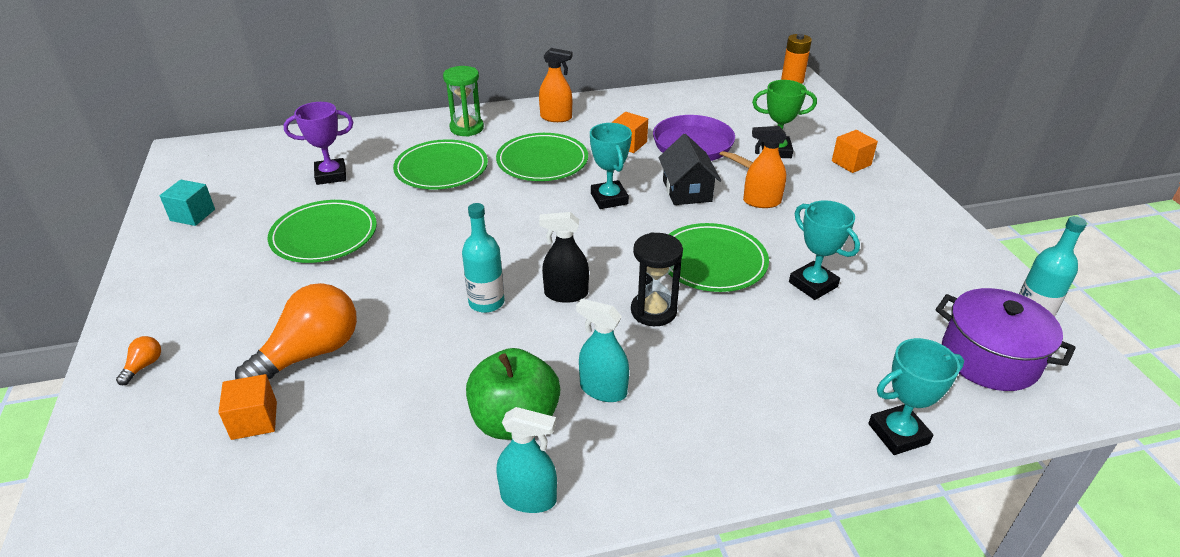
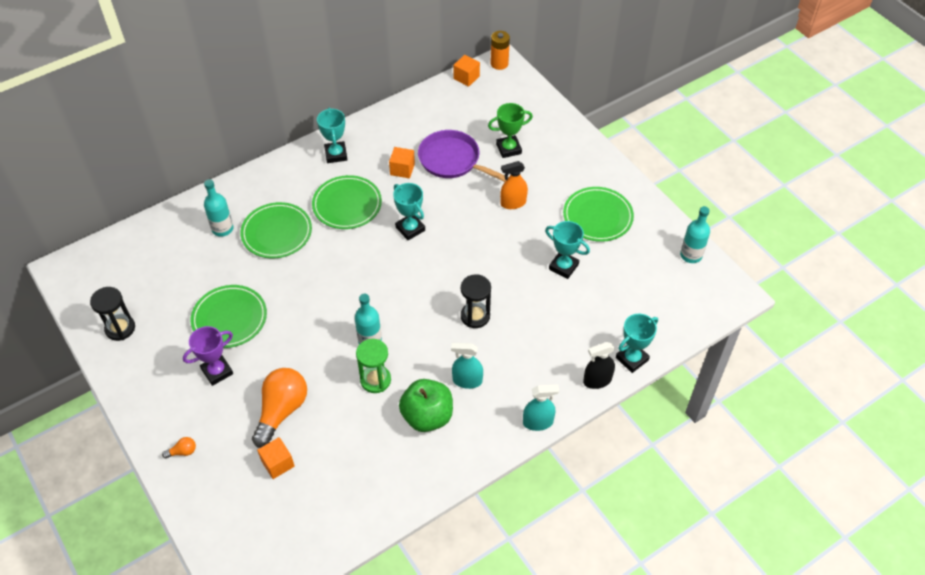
camera: 20 degrees left, 15 degrees up
orange light bulb [116,336,161,385] -> orange light bulb turned 75 degrees clockwise [162,437,196,459]
turquoise cube [160,180,215,226] -> black hourglass [90,287,135,341]
purple trophy [284,102,353,185] -> purple trophy moved to [183,326,233,386]
green hourglass [443,66,484,137] -> green hourglass moved to [356,339,391,393]
turquoise spray bottle [496,407,557,513] -> turquoise spray bottle moved to [523,385,559,431]
orange spray bottle [539,48,572,122] -> turquoise trophy [317,107,347,163]
black spray bottle [539,212,589,303] -> black spray bottle moved to [583,342,615,389]
black house [658,134,721,205] -> none
green plate [668,223,769,292] -> green plate moved to [563,187,634,242]
orange cube [832,130,878,173] -> orange cube moved to [453,55,480,87]
purple pot [936,288,1076,391] -> none
none -> turquoise bottle [204,179,234,237]

